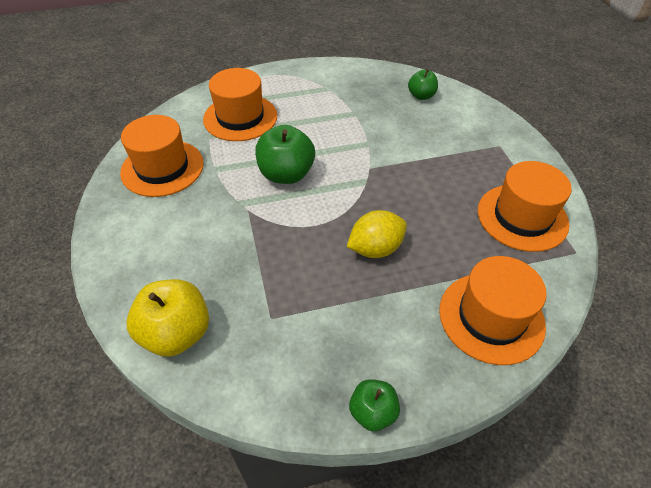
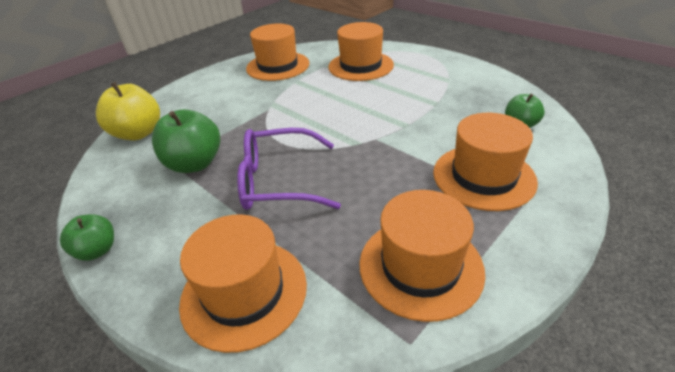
camera: 60 degrees right, 10 degrees down
green apple [255,125,315,184] -> green apple moved to [152,109,220,173]
yellow lemon [347,210,407,258] -> purple glasses [237,128,341,210]
none -> orange hat [433,113,538,211]

